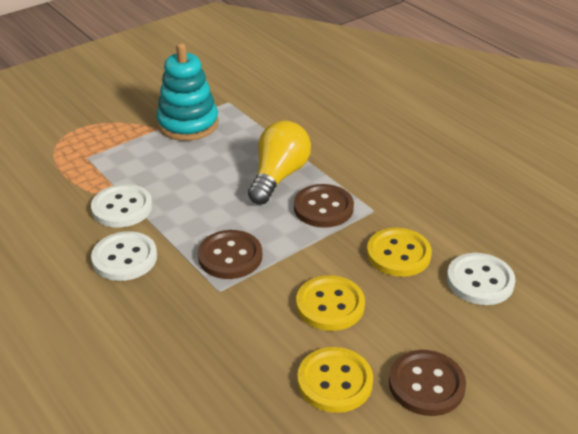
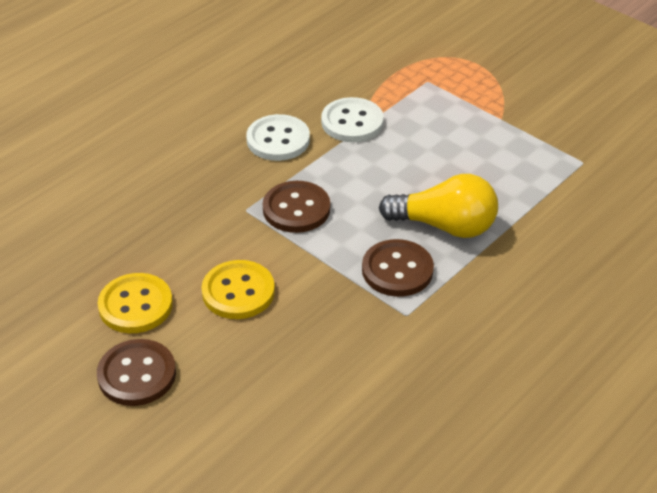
camera: 80 degrees right, 5 degrees up
turquoise stacking toy [156,43,219,141] -> none
yellow button [367,228,432,277] -> none
white button [447,253,516,305] -> none

